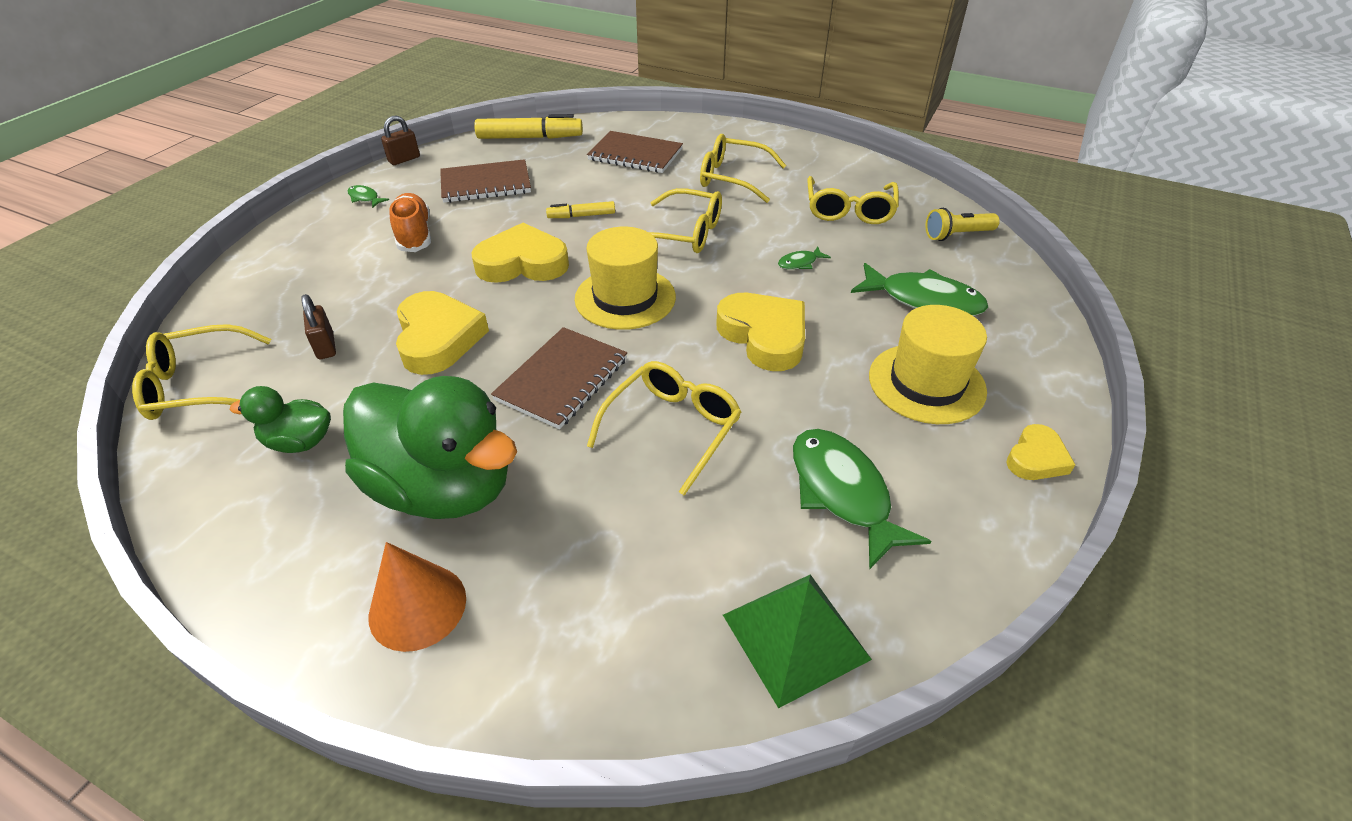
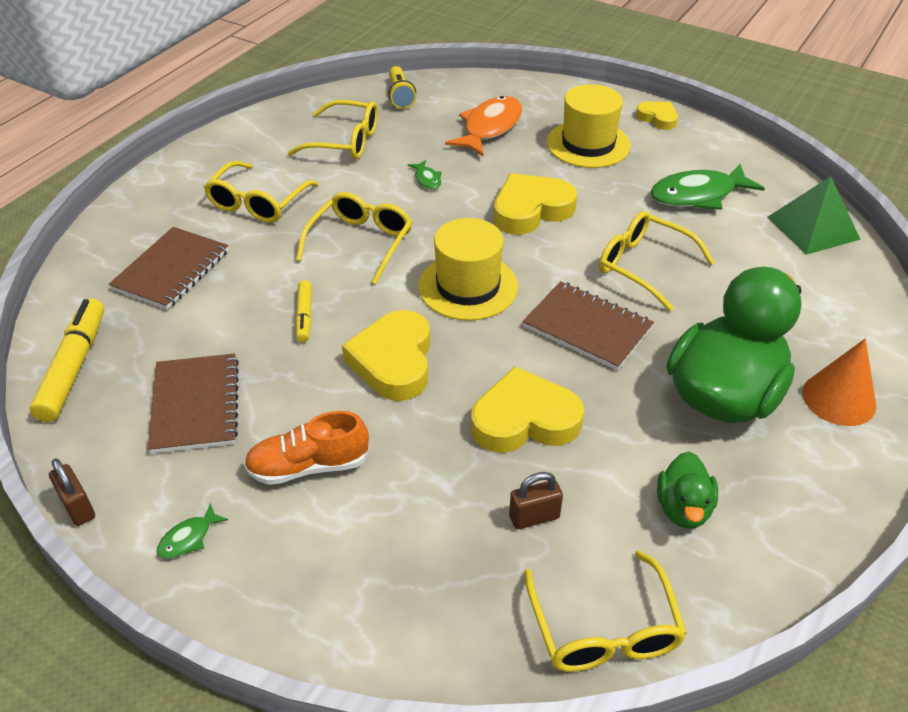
camera: 85 degrees left, 0 degrees up
green fish [851,263,988,316] -> orange fish [445,96,522,156]

